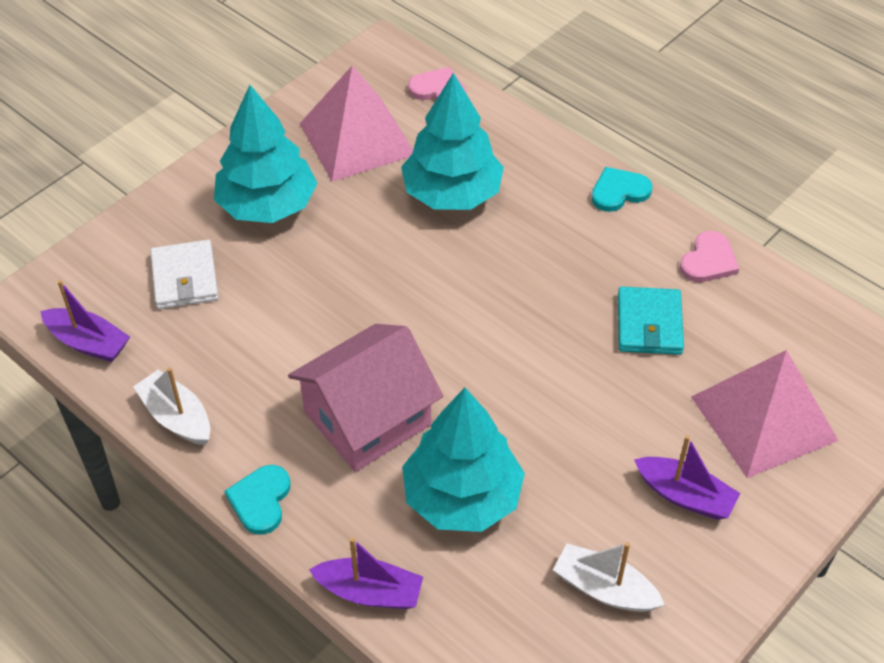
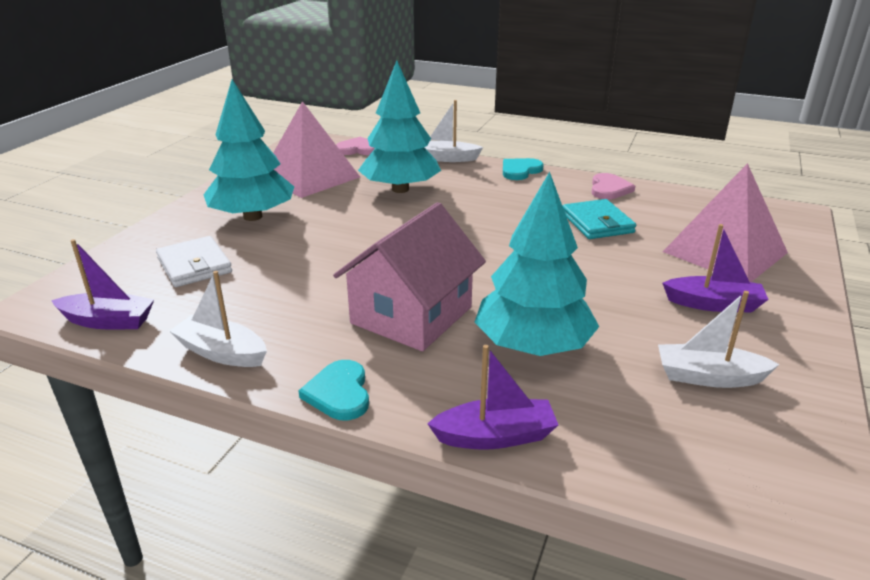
camera: 20 degrees left, 20 degrees down
none -> white boat [424,100,483,162]

